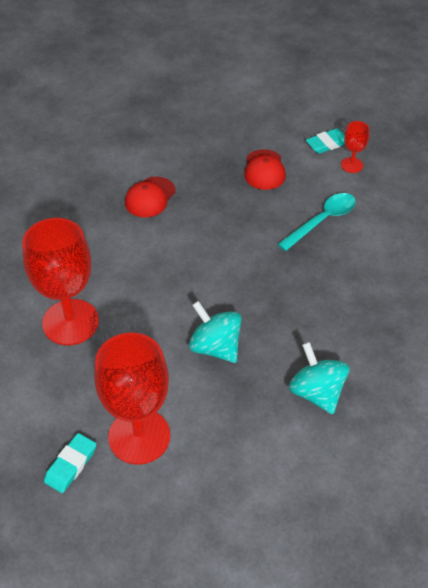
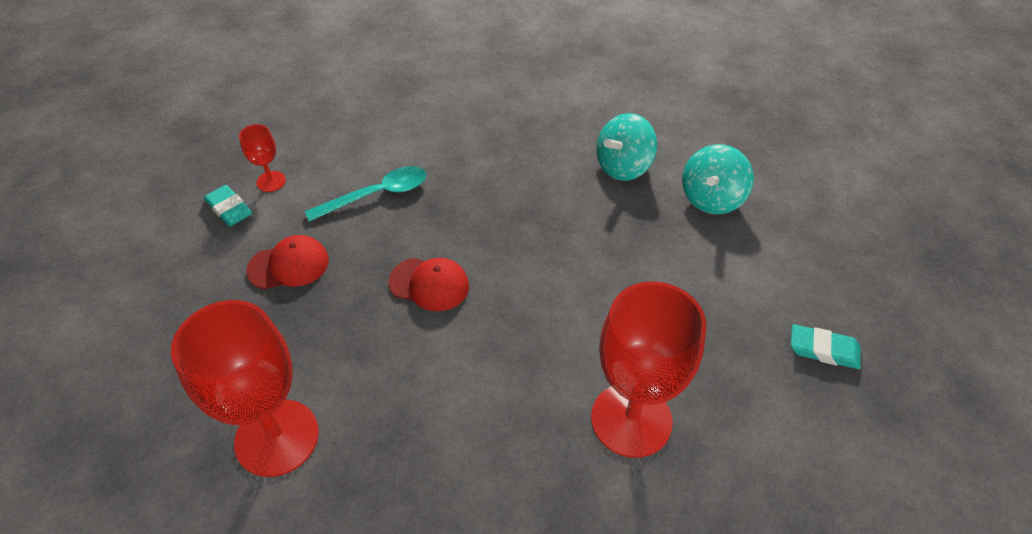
camera: 105 degrees left, 0 degrees up
red goblet [94,333,170,464] -> red goblet moved to [171,300,319,477]
red cap [125,177,176,217] -> red cap moved to [389,258,469,311]
turquoise spinning top [189,301,242,363] -> turquoise spinning top moved to [682,144,754,214]
turquoise spoon [278,193,356,251] -> turquoise spoon turned 120 degrees clockwise [305,166,426,222]

